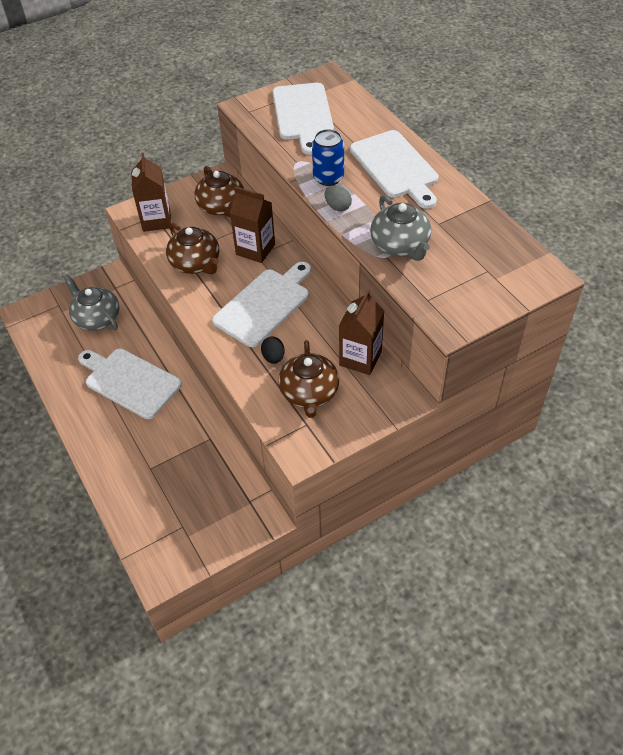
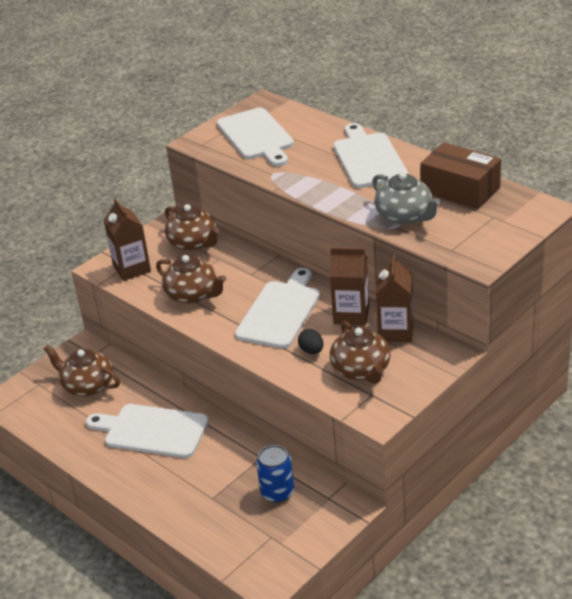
camera: 15 degrees left, 15 degrees down
grey teapot [63,274,120,331] -> brown teapot [44,345,120,396]
brown carton [230,186,275,263] -> brown carton moved to [330,247,369,325]
blue can [312,129,344,186] -> blue can moved to [256,445,294,503]
grey egg [325,186,352,212] -> none
white cutting board [350,130,439,209] -> white cutting board turned 150 degrees counterclockwise [334,123,408,188]
none -> brown box [420,143,501,209]

